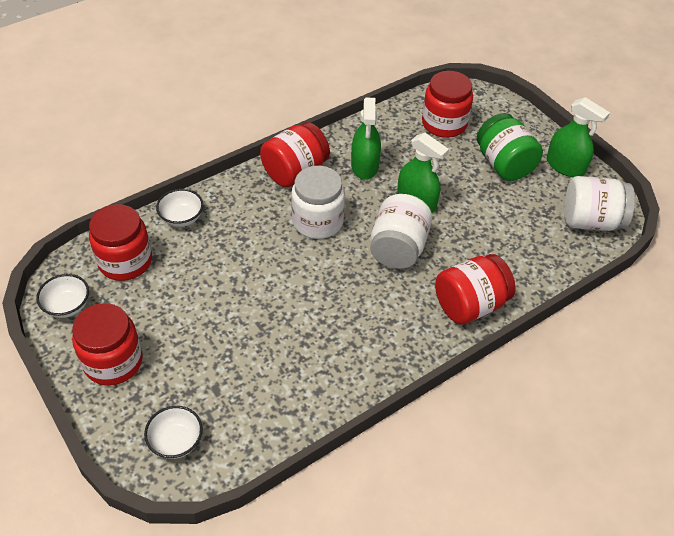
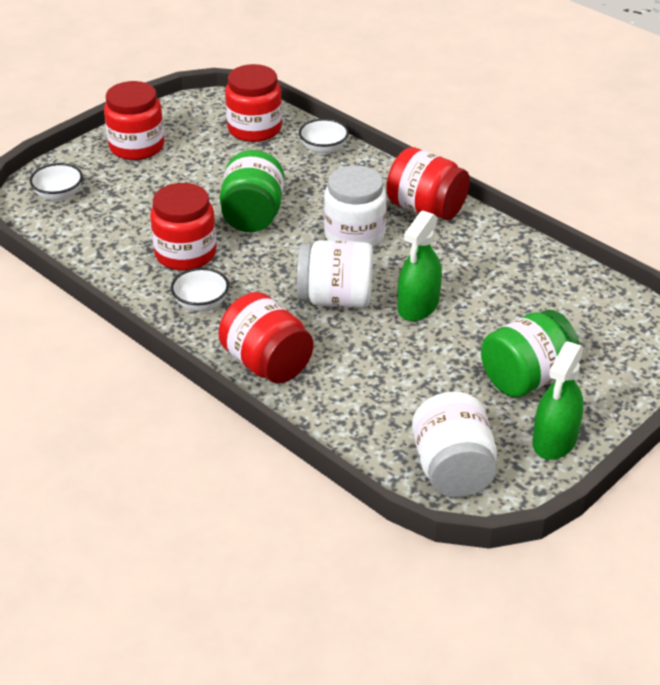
camera: 80 degrees right, 10 degrees down
white bowl [36,274,89,318] -> white bowl moved to [171,268,229,311]
green spray bottle [351,98,381,180] -> none
red jar [422,71,473,138] -> red jar moved to [150,183,217,271]
none -> green jar [220,150,284,232]

